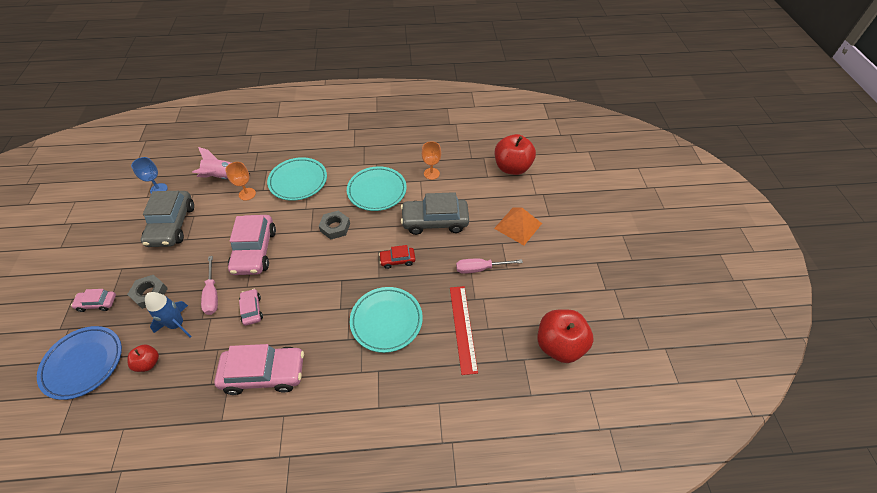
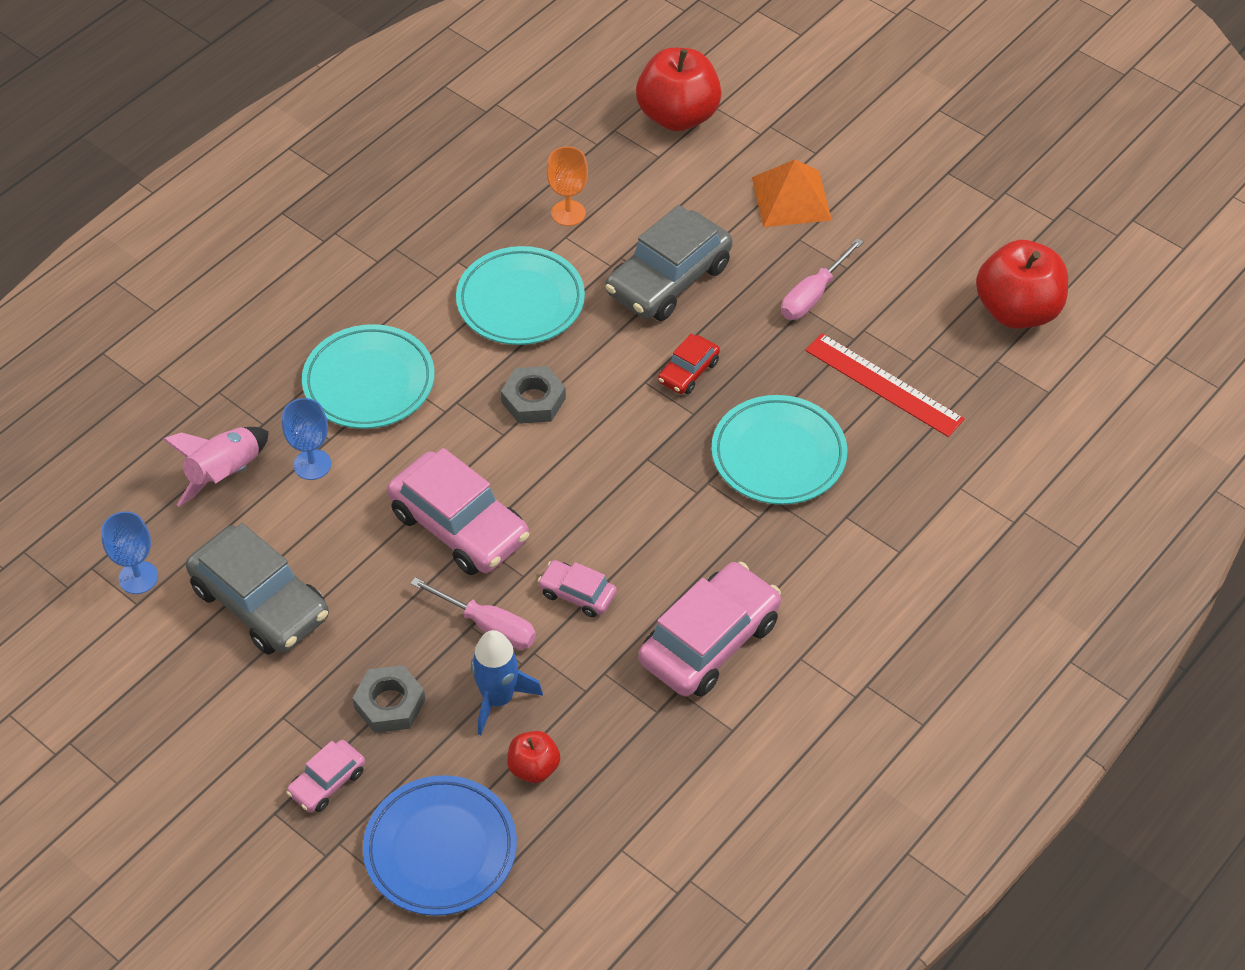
camera: 45 degrees left, 0 degrees up
orange goblet [225,162,256,201] -> blue goblet [282,398,331,480]

